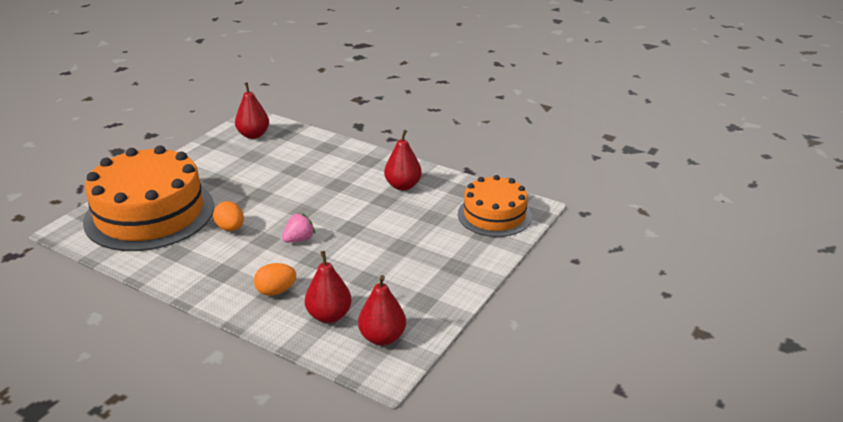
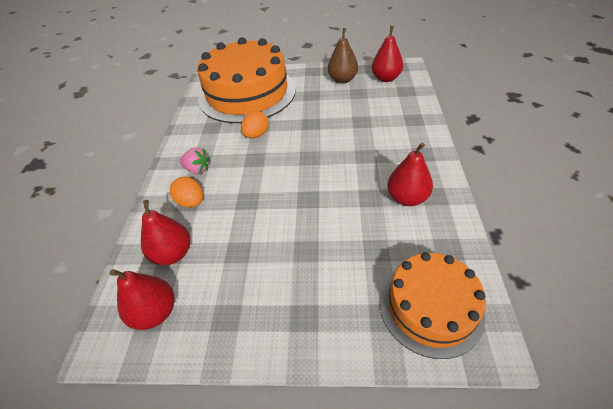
camera: 65 degrees right, 15 degrees up
pink strawberry [282,213,315,243] -> pink strawberry moved to [180,147,210,174]
none -> brown pear [328,28,358,84]

